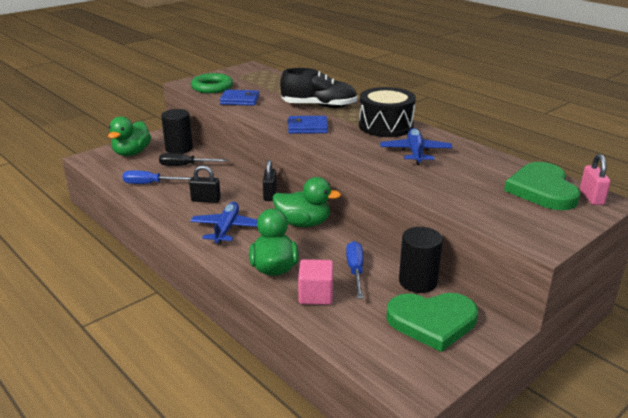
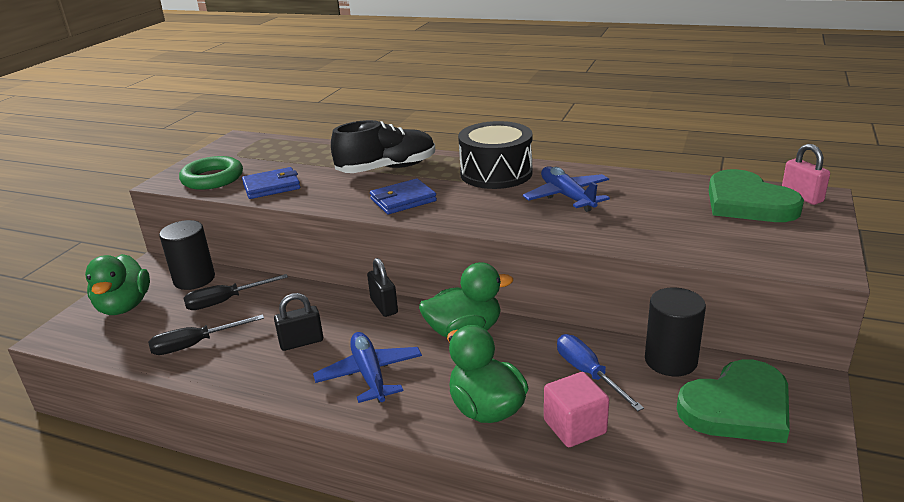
camera: 25 degrees left, 0 degrees up
blue screwdriver [122,170,192,184] -> black screwdriver [148,314,264,355]

